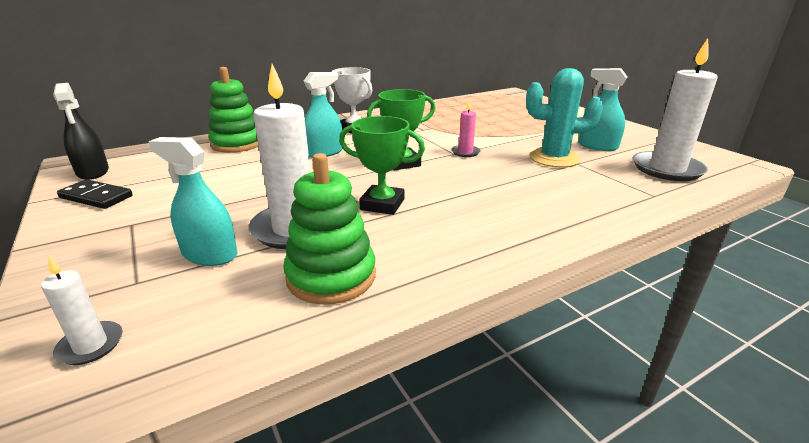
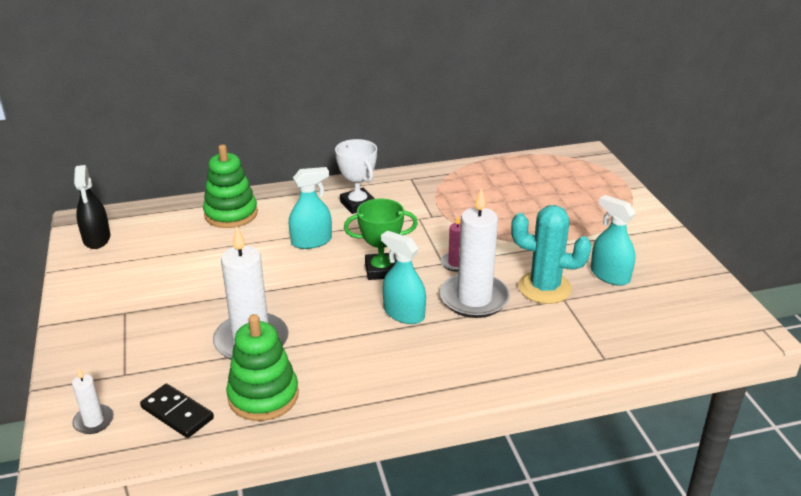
camera: 15 degrees right, 5 degrees up
black domino [57,179,133,209] -> black domino moved to [140,384,214,438]
turquoise spray bottle [148,137,237,266] -> turquoise spray bottle moved to [381,231,426,324]
green trophy [339,116,425,215] -> none
white candle [633,38,718,181] -> white candle moved to [440,188,510,318]

